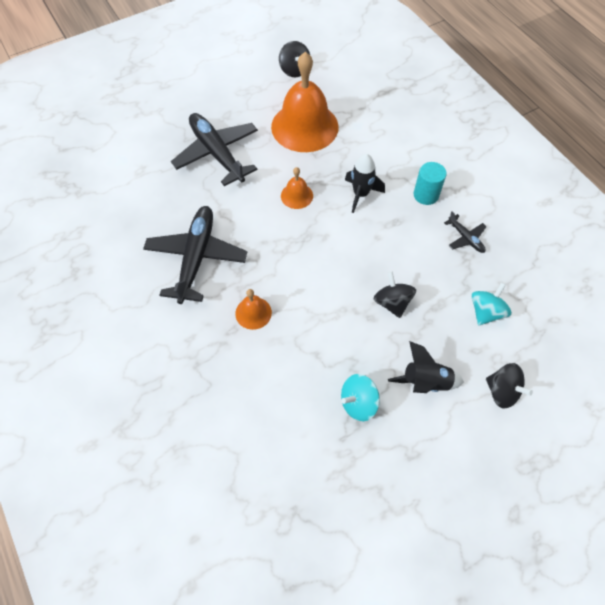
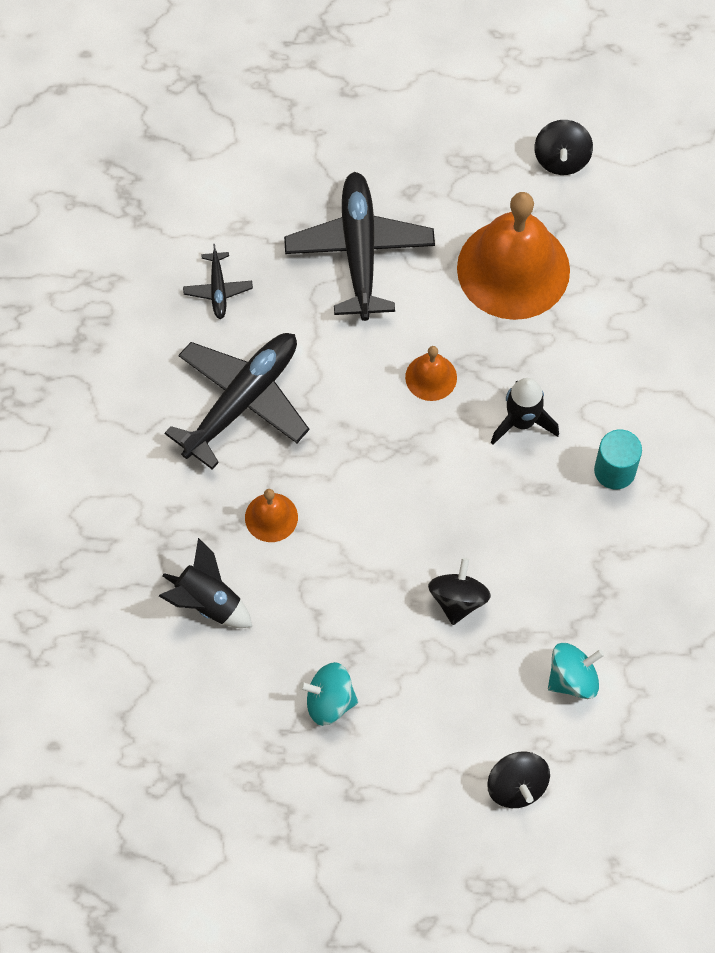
camera: 30 degrees right, 5 degrees up
black rocket [388,341,464,393] -> black rocket moved to [159,538,252,628]
black plane [444,211,486,253] -> black plane moved to [183,244,253,319]

